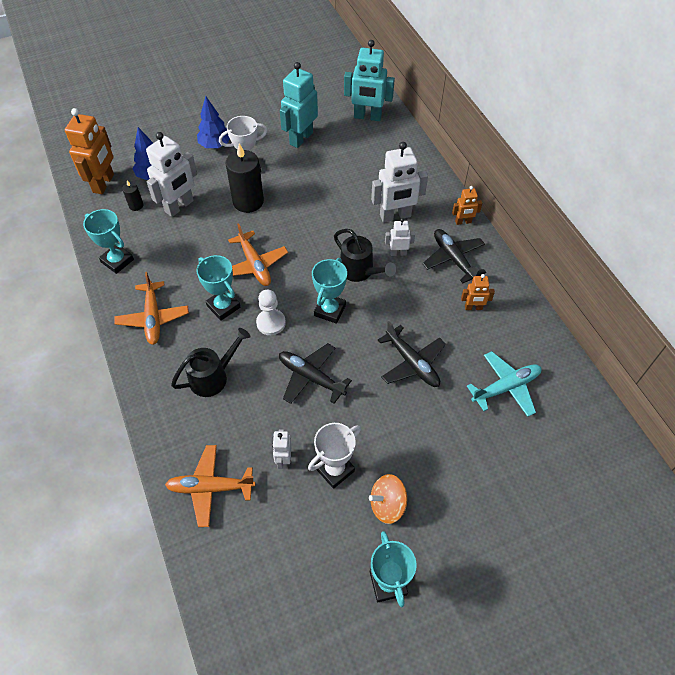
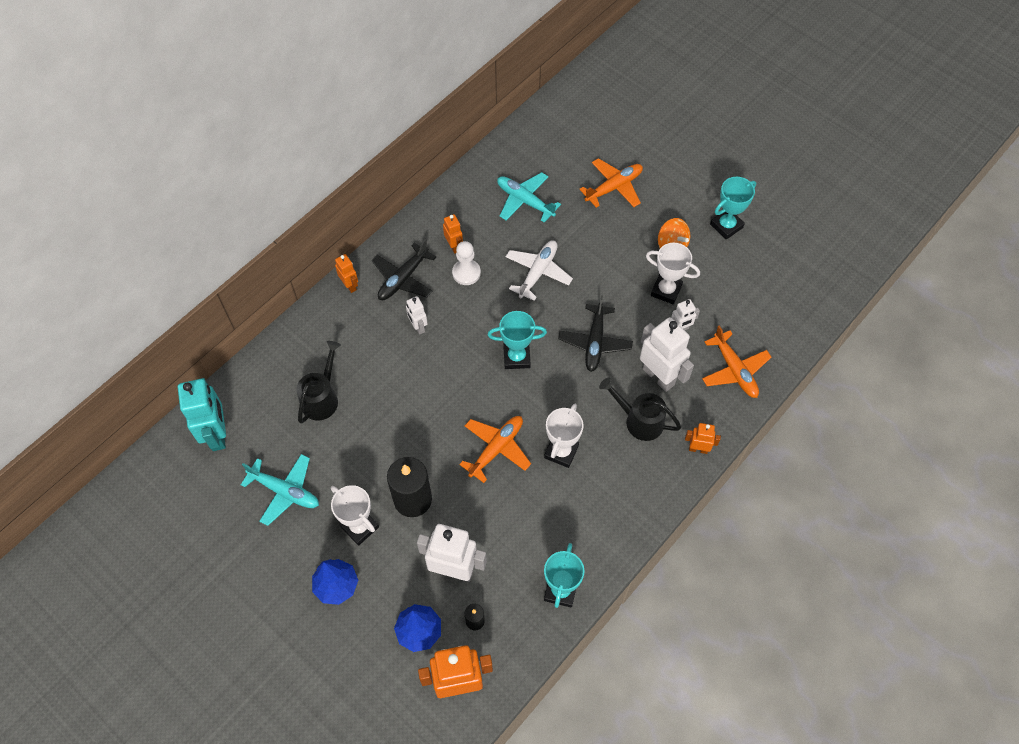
camera: 115 degrees left, 5 degrees up
orange plane [114,272,189,345] -> orange plane moved to [579,158,643,208]
turquoise trophy [197,255,240,321] -> white trophy [544,404,584,468]
white pawn [256,290,286,335] -> white pawn moved to [452,241,481,285]
turquoise robot [280,62,318,148] -> turquoise plane [241,454,319,526]
black watering can [334,229,396,282] -> black watering can moved to [296,341,341,424]
white robot [371,142,428,222] -> white robot moved to [640,317,694,392]
black plane [378,321,446,387] -> white plane [505,241,573,301]
none -> orange robot [685,423,721,454]

